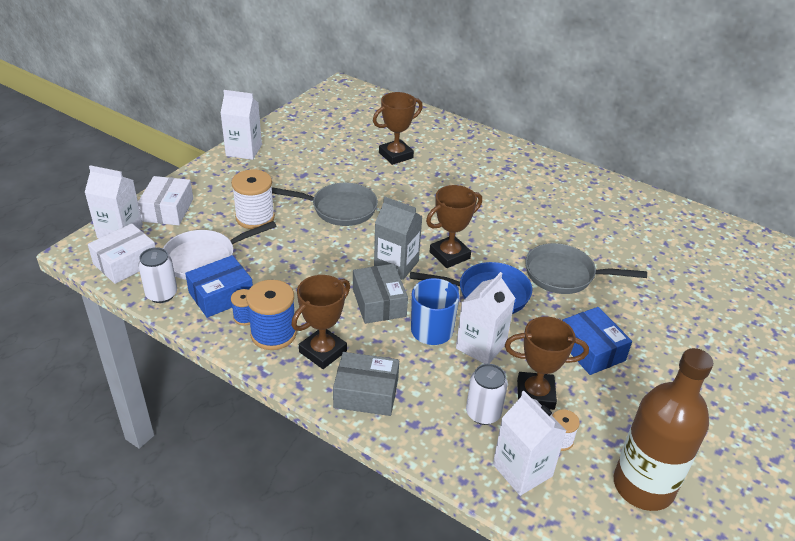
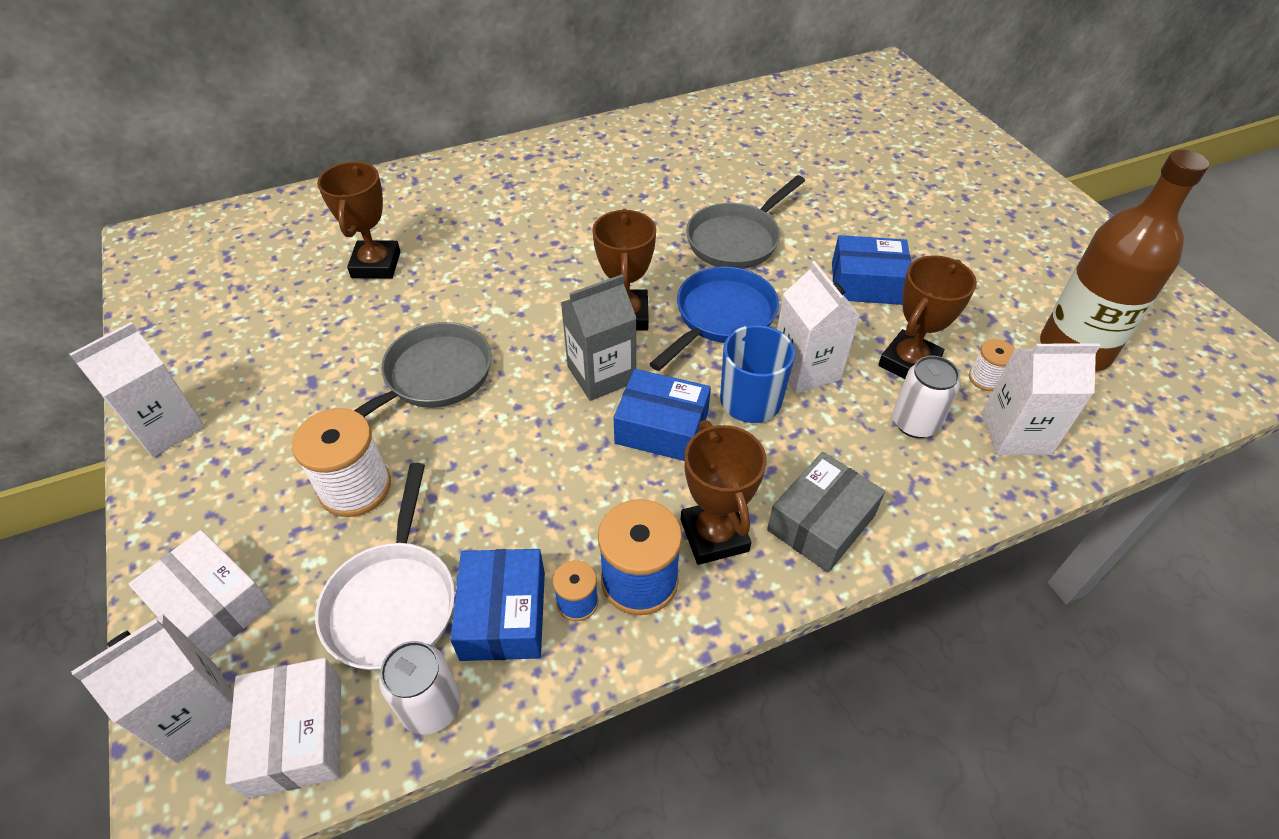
camera: 55 degrees left, 10 degrees up
grey box [353,264,408,324] -> blue box [613,369,711,461]

